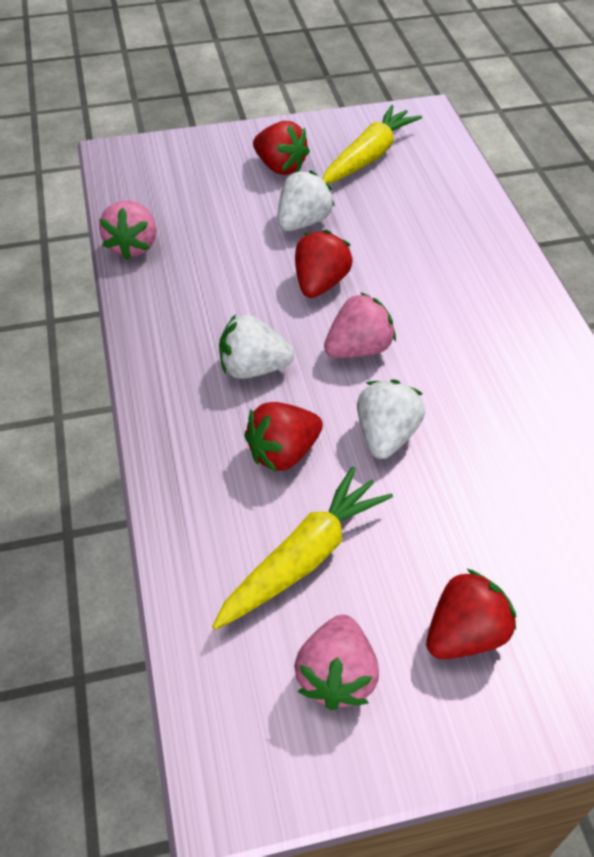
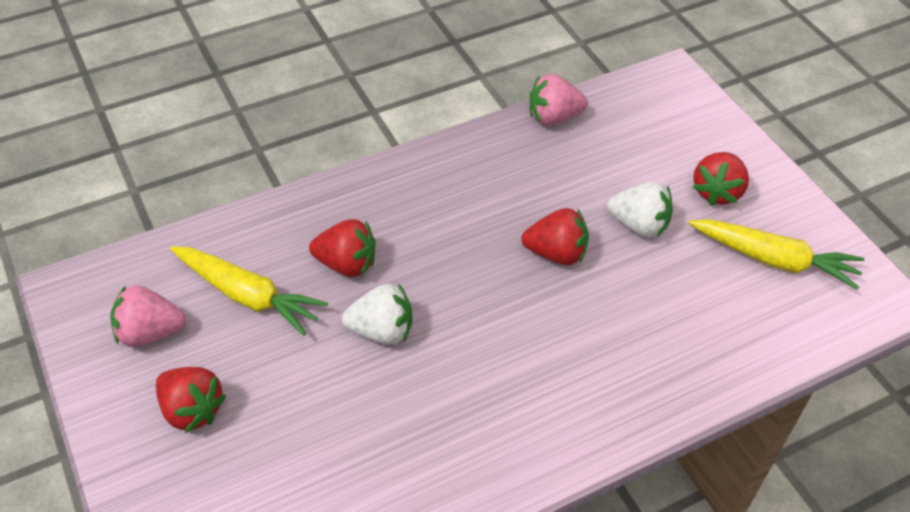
camera: 75 degrees right, 0 degrees up
white strawberry [219,314,294,379] -> none
red strawberry [244,402,323,472] -> red strawberry turned 150 degrees clockwise [309,219,376,277]
pink strawberry [324,292,396,358] -> none

